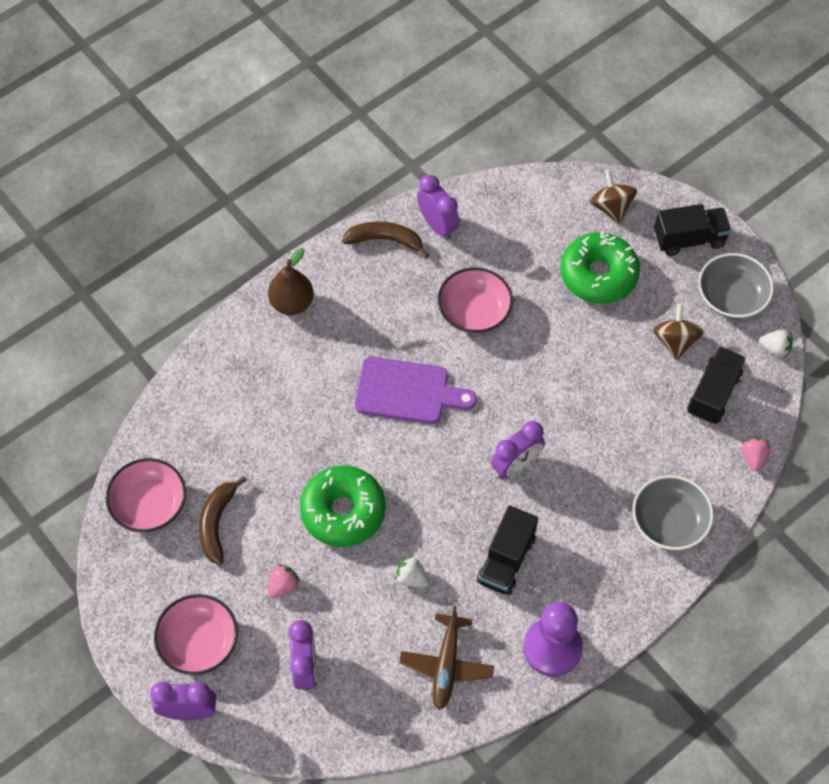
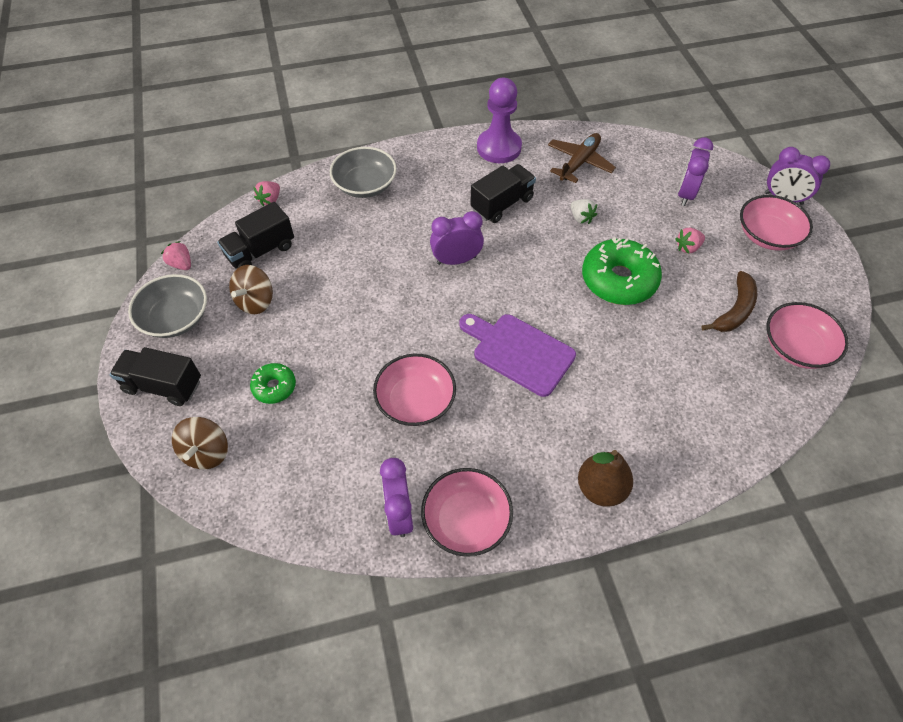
camera: 155 degrees left, 5 degrees down
brown banana [342,221,429,258] -> pink bowl [421,468,513,557]
green donut [560,232,640,304] -> green donut [250,363,296,404], size x0.52
white strawberry [759,330,793,358] -> pink strawberry [161,241,191,270]

